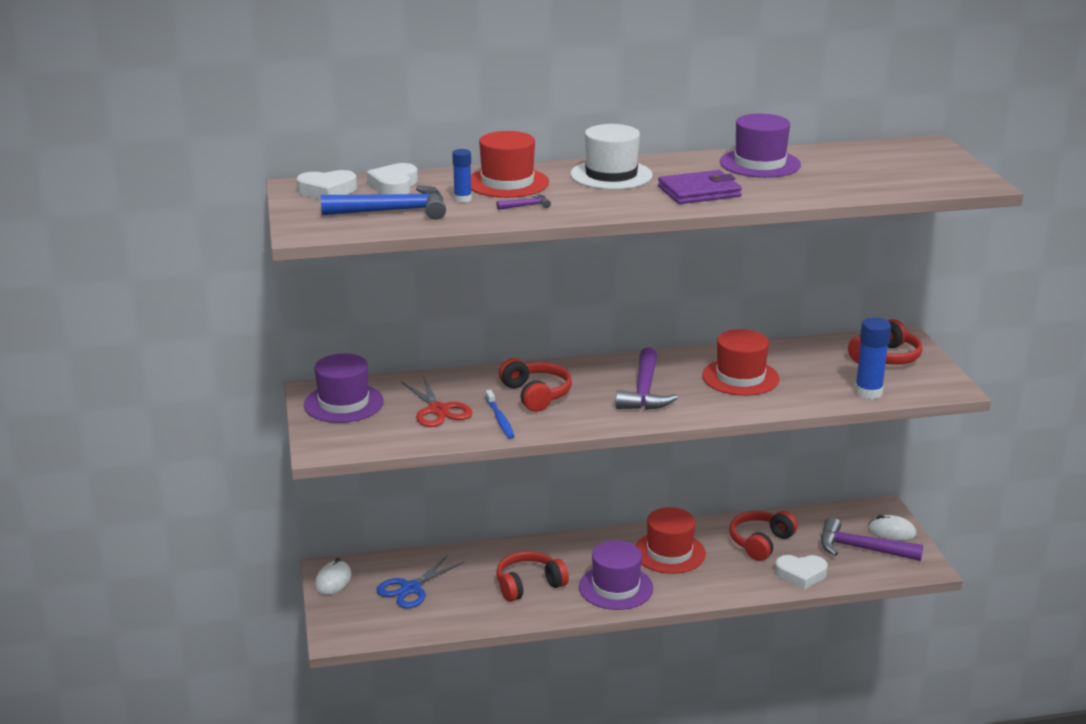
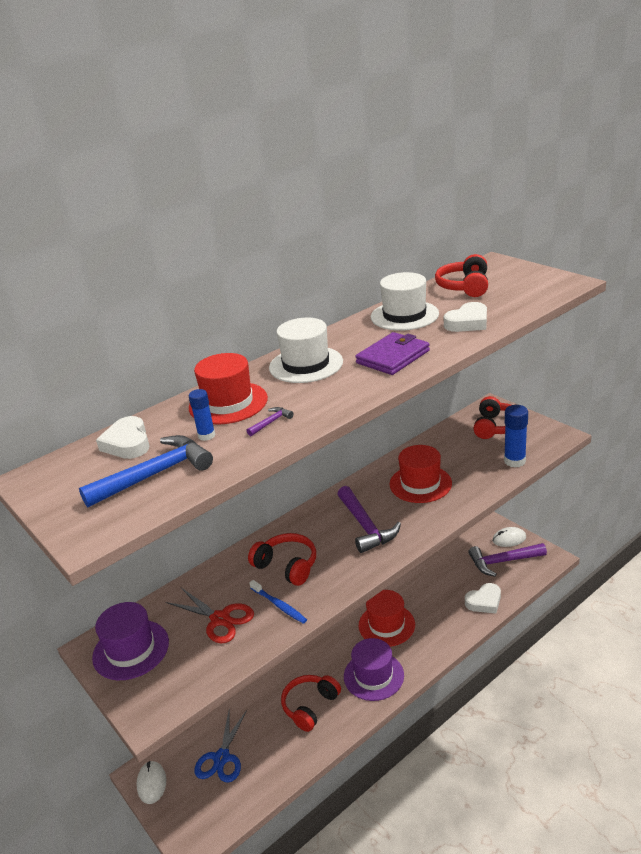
camera: 25 degrees left, 5 degrees up
white heart [296,170,357,199] -> white heart moved to [444,302,487,332]
purple hat [720,113,801,178] -> white hat [371,272,439,330]
red headphones [729,511,798,561] -> red headphones moved to [435,254,488,297]

